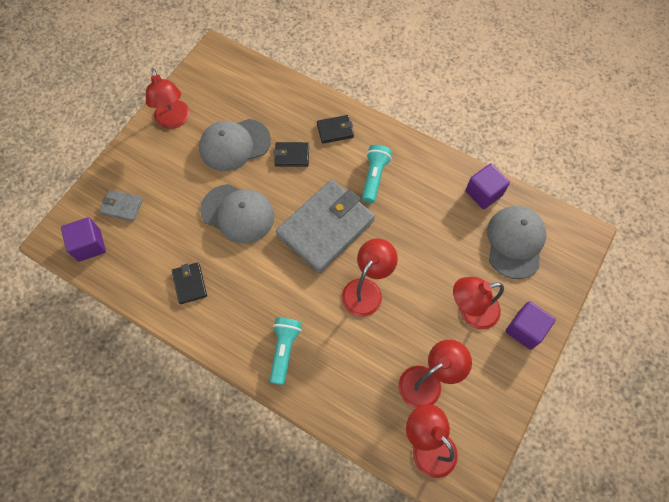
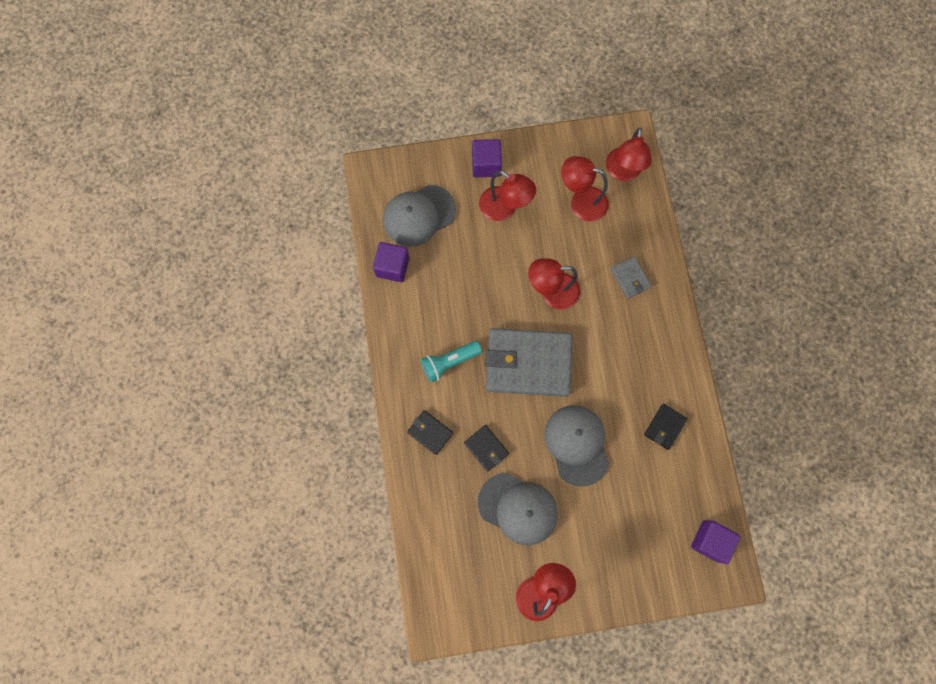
camera: 130 degrees left, 10 degrees up
grey wallet [100,190,143,222] -> grey wallet moved to [611,256,652,299]
turquoise flashlight [269,318,302,385] -> none

